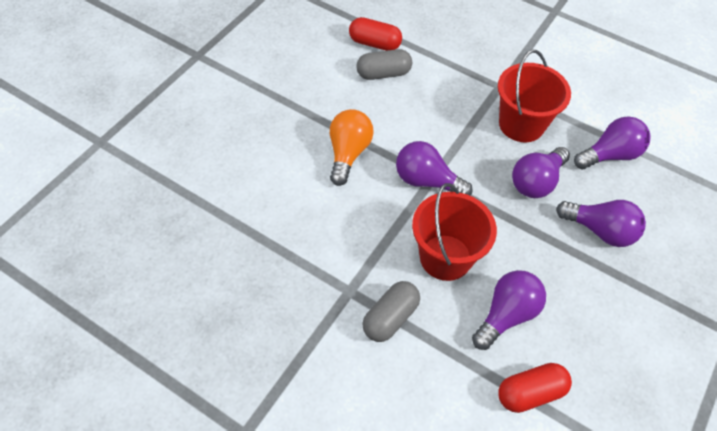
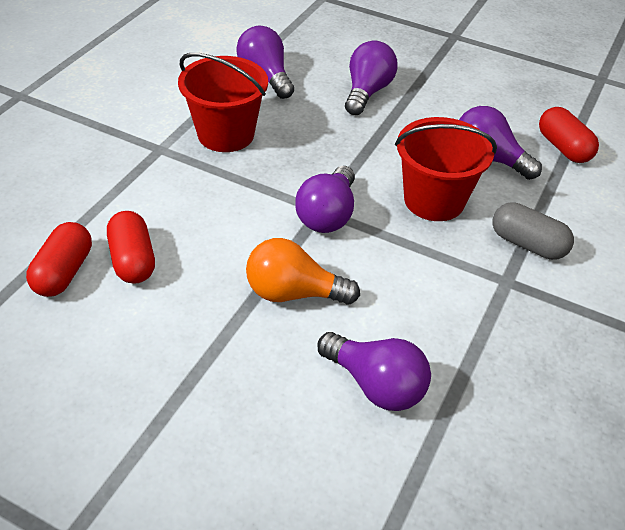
camera: 95 degrees left, 10 degrees down
grey capsule [356,49,412,80] -> red capsule [107,211,155,284]
purple light bulb [512,147,570,198] -> purple light bulb moved to [318,332,431,411]

